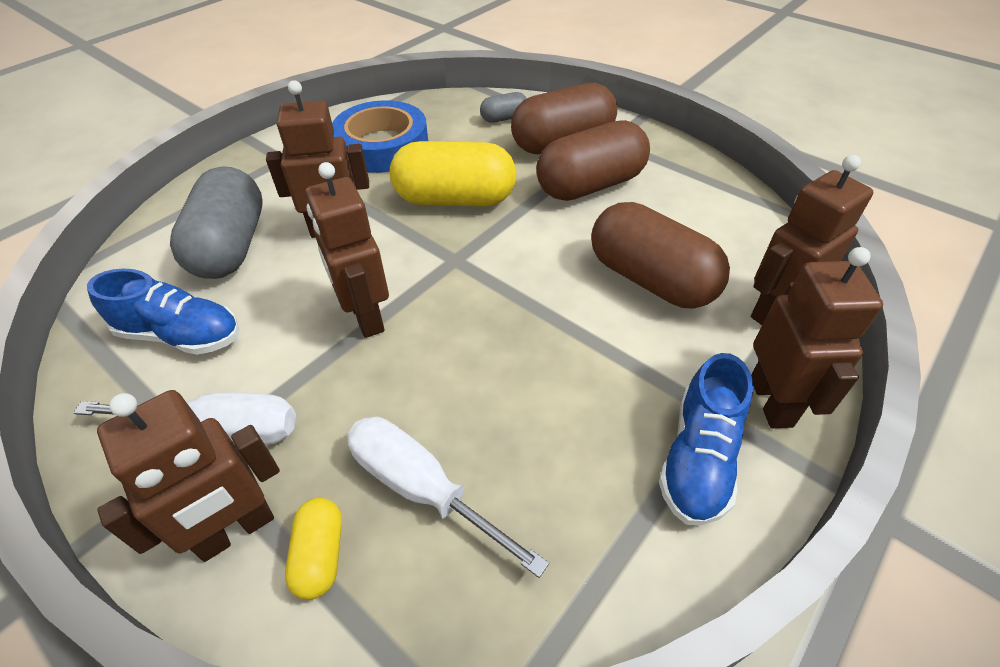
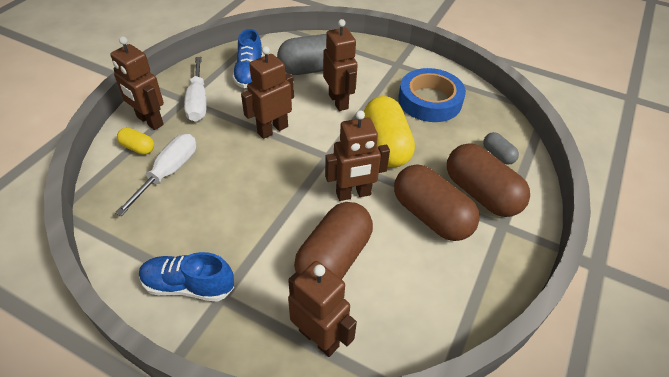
camera: 75 degrees right, 0 degrees up
yellow capsule [285,498,342,600] -> yellow capsule turned 45 degrees clockwise [117,128,154,155]
brown robot [751,247,883,428] -> brown robot moved to [325,110,390,201]

